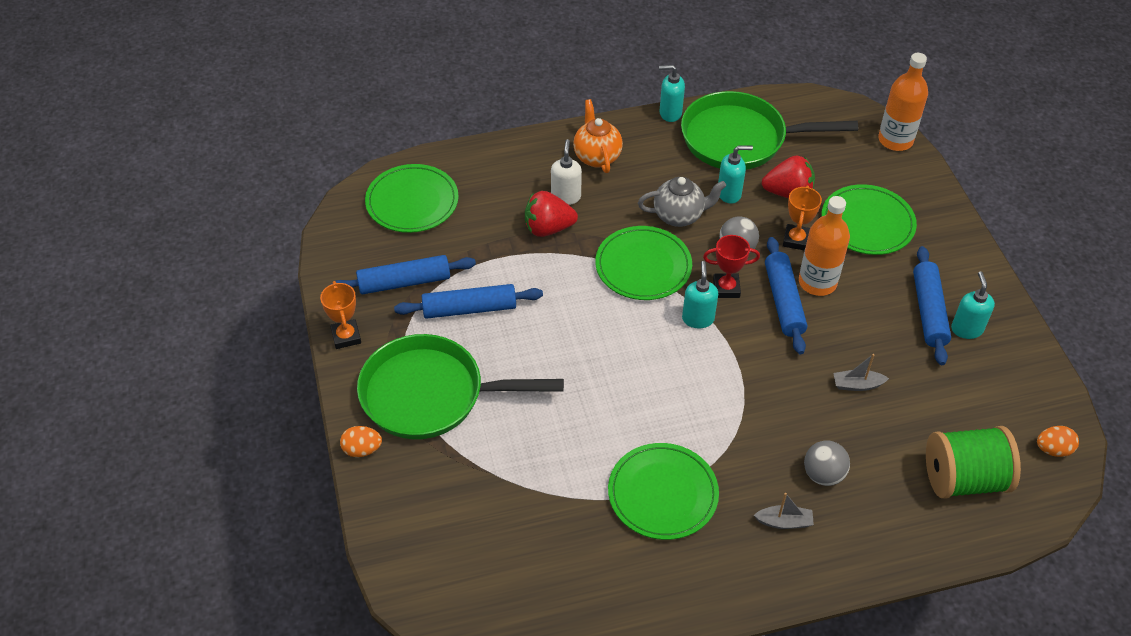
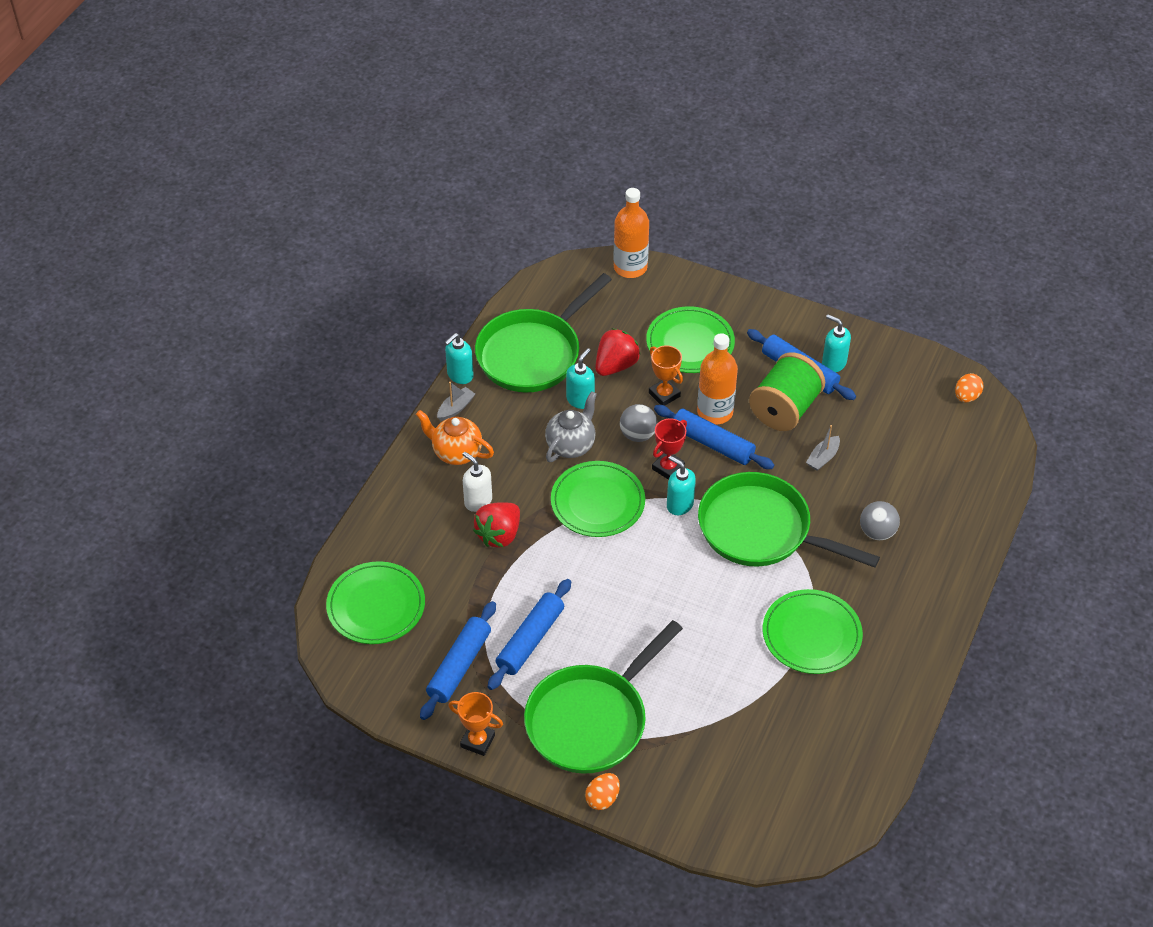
camera: 50 degrees left, 0 degrees up
grey boat [754,493,814,529] -> grey boat moved to [437,382,475,421]
green spool [926,426,1021,499] -> green spool moved to [749,352,825,431]
none -> green pan [698,472,880,568]

